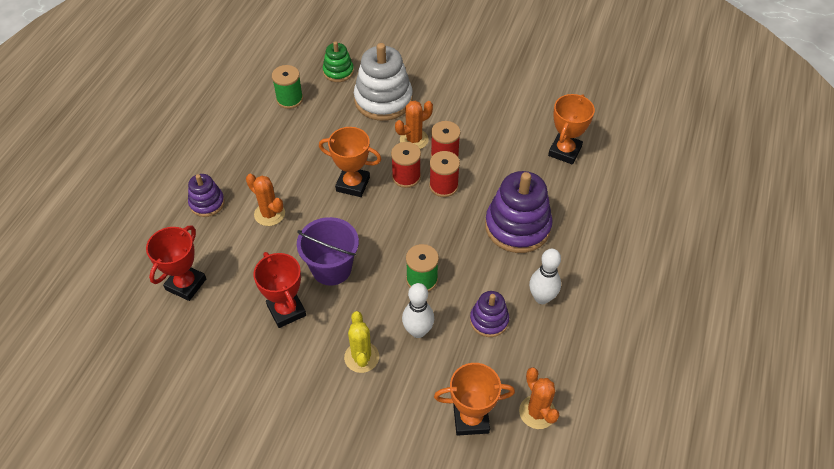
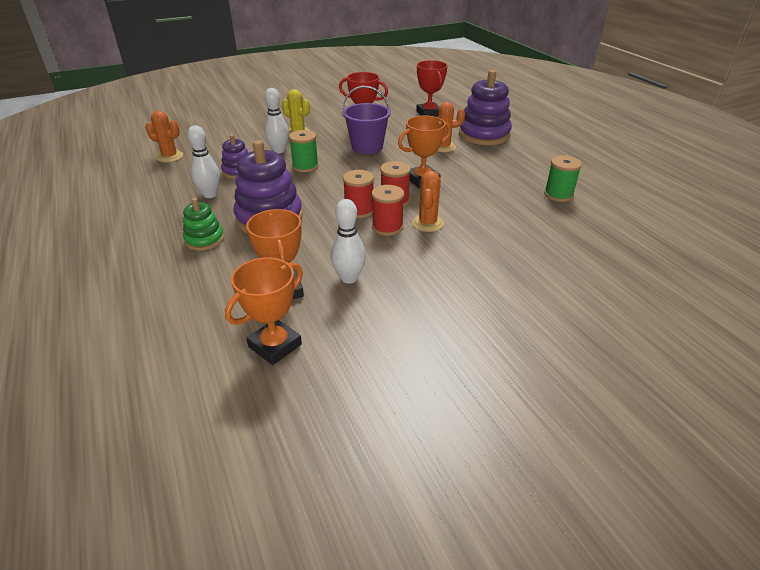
camera: 135 degrees right, 15 degrees down
purple stacking toy [188,174,225,217] -> purple stacking toy [459,70,512,145], size x1.83
green stacking toy [323,41,354,82] -> green stacking toy moved to [183,198,224,251]
white stacking toy [354,43,413,121] -> none
orange trophy [434,363,515,436] -> orange trophy moved to [225,257,303,365]
none -> white bowling pin [331,199,366,284]

